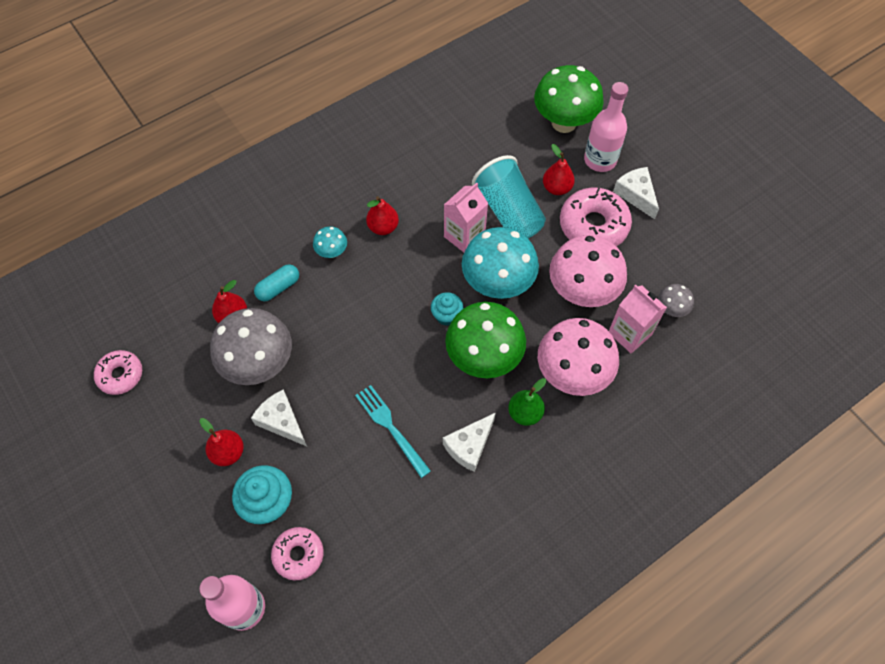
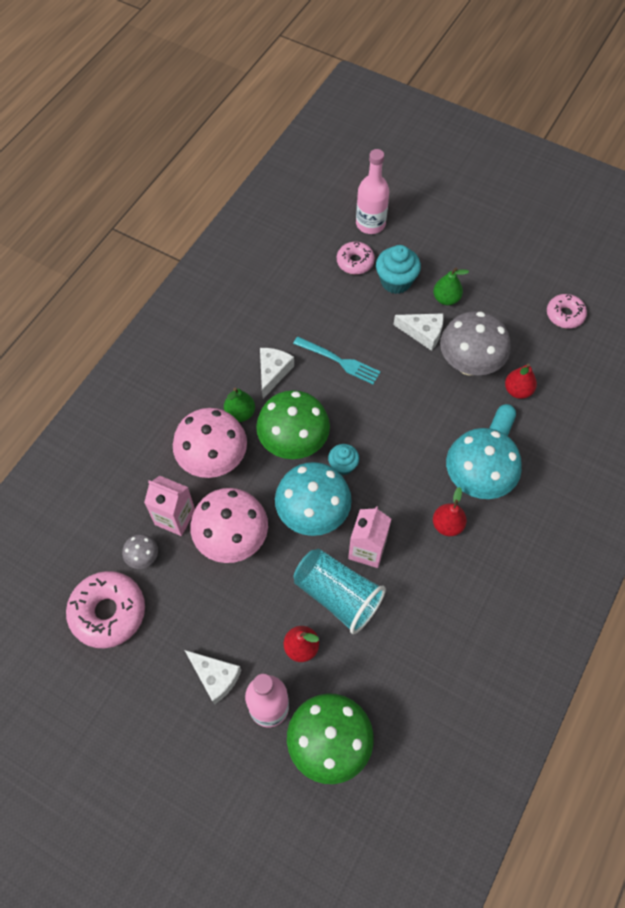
camera: 155 degrees right, 0 degrees up
red pear [199,418,244,466] -> green pear [433,267,469,306]
turquoise mushroom [313,226,347,258] -> turquoise mushroom [446,428,522,499], size x2.15
pink donut [560,187,632,247] -> pink donut moved to [66,571,145,648]

